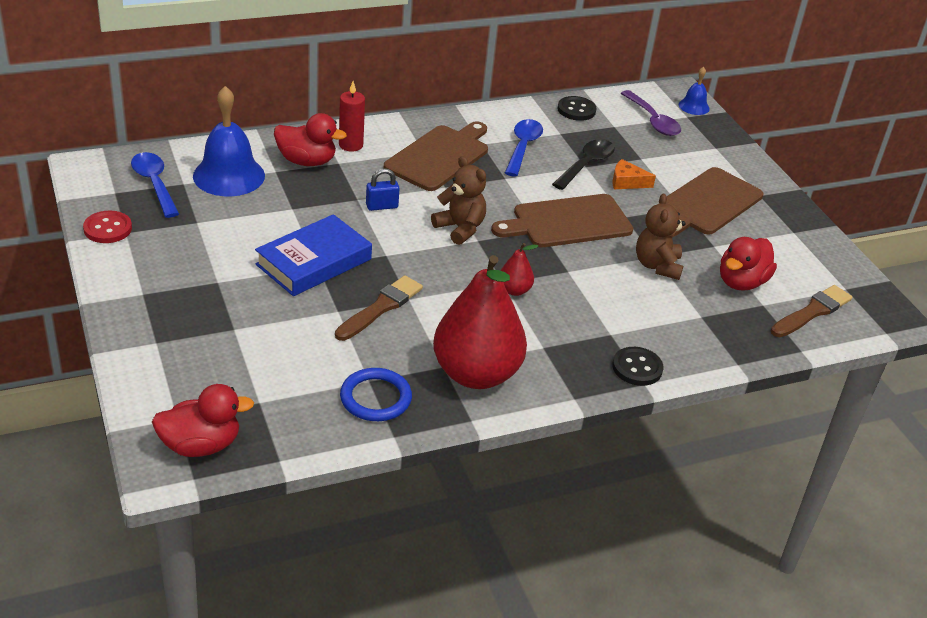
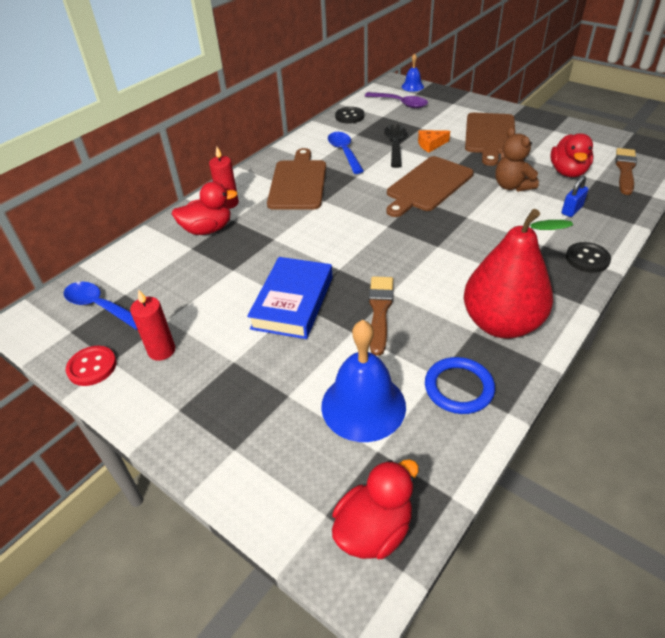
camera: 25 degrees left, 5 degrees up
blue bell [193,86,265,196] -> blue bell moved to [321,320,406,442]
blue padlock [366,168,400,211] -> blue padlock moved to [562,176,588,217]
brown teddy bear [431,156,486,245] -> none
red pear [501,243,538,296] -> none
none -> red candle [130,289,175,361]

